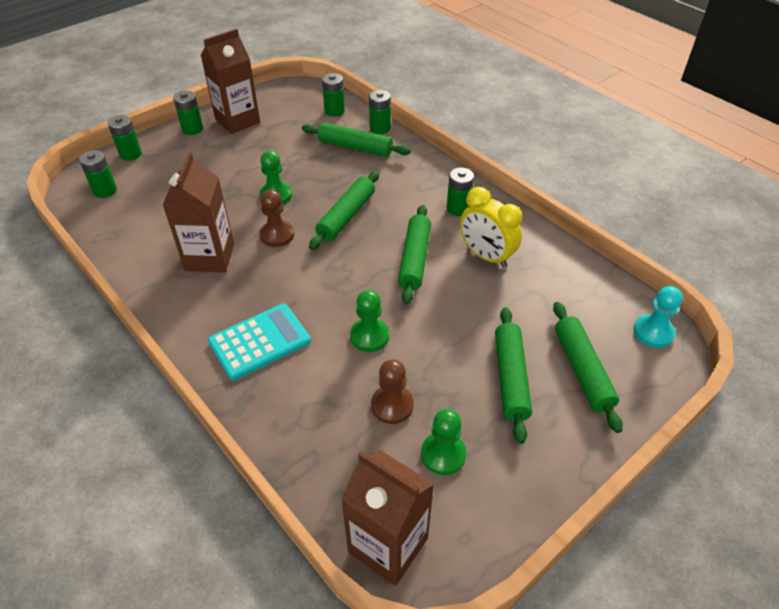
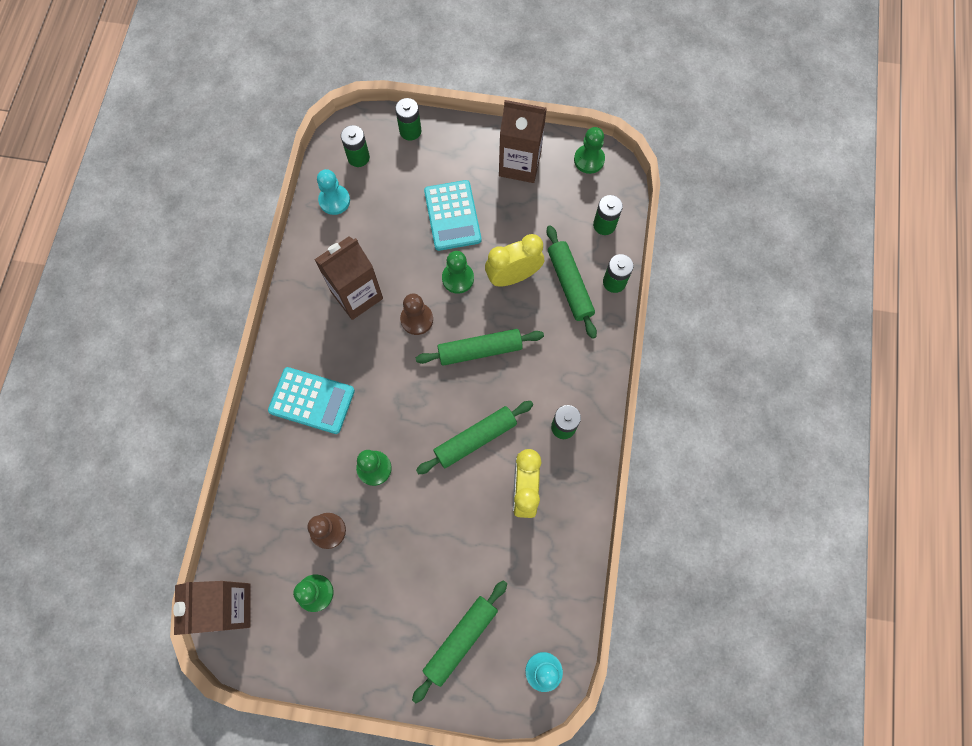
camera: 50 degrees right, 25 degrees up
green battery [173,91,203,135] -> none
green rolling pin [495,307,532,444] -> none
none -> turquoise pawn [317,169,350,215]
none -> turquoise calculator [424,180,481,251]
none -> yellow clock [485,234,544,287]
none -> green pawn [574,127,605,174]

